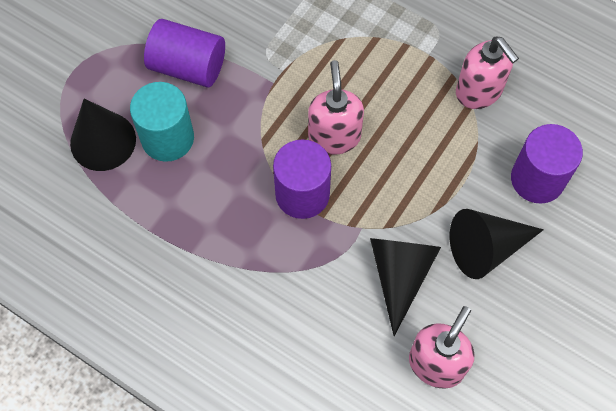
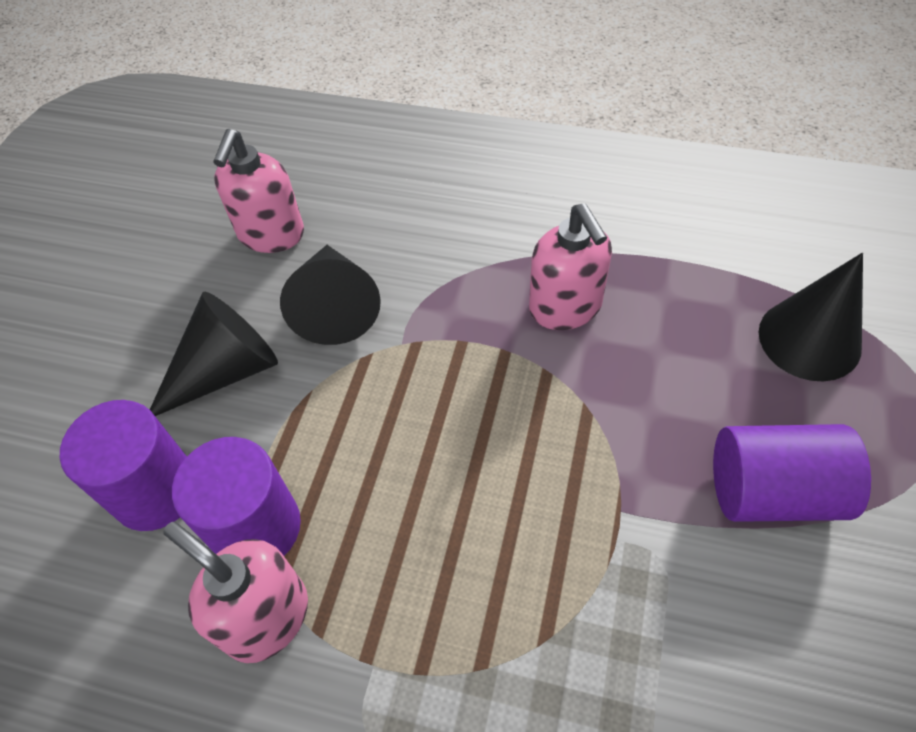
camera: 165 degrees right, 10 degrees down
turquoise cylinder [130,82,194,162] -> none
purple cylinder [273,140,331,219] -> purple cylinder moved to [172,437,301,556]
pink soap dispenser [308,60,364,155] -> pink soap dispenser moved to [529,204,612,330]

